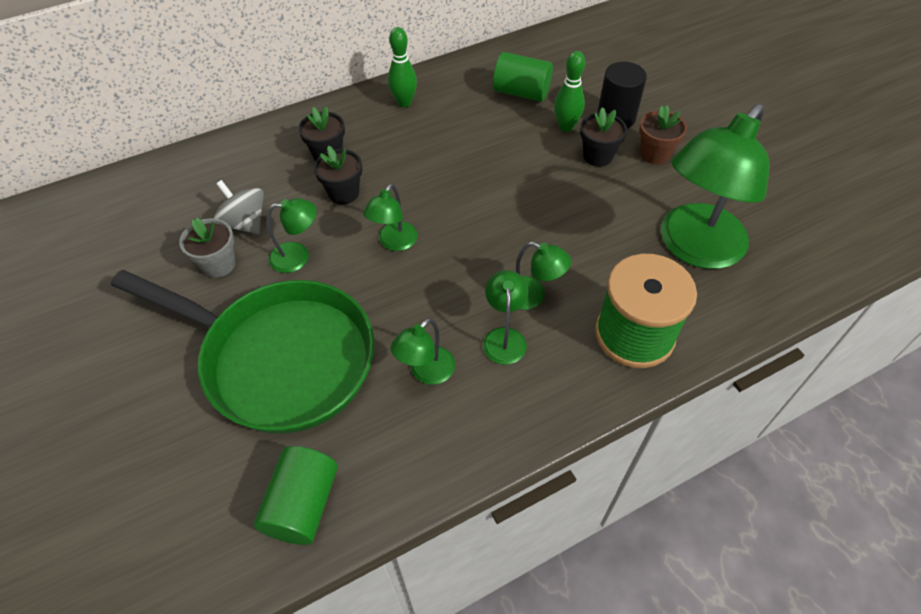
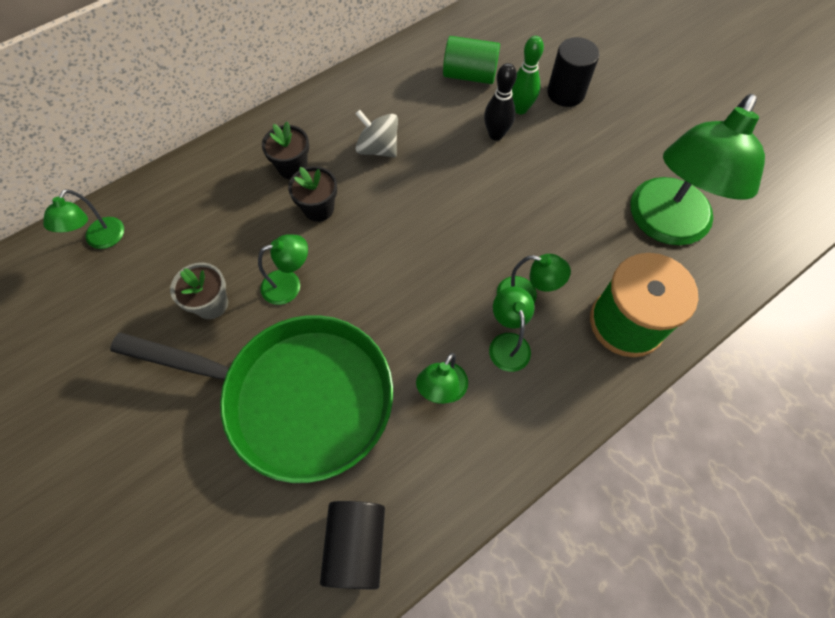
camera: 10 degrees left, 10 degrees up
grey spinning top [214,180,264,234] -> grey spinning top moved to [355,110,398,158]
green cylinder [254,446,338,545] -> black cylinder [320,501,385,589]
green lamp [363,184,418,251] -> green lamp moved to [43,189,124,249]
green bowling pin [388,27,417,108] -> none
black flower pot [580,107,627,167] -> none
brown flower pot [639,105,687,164] -> none
none -> black bowling pin [484,63,517,140]

